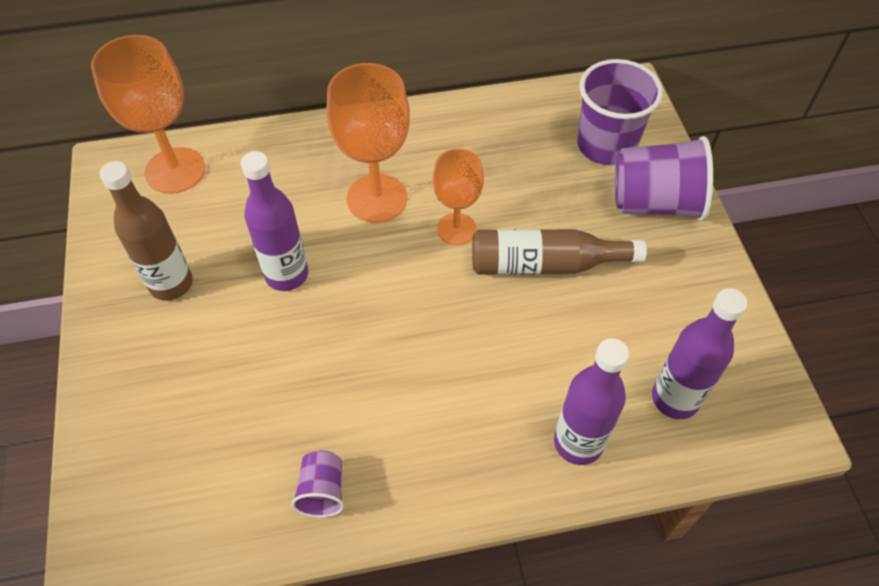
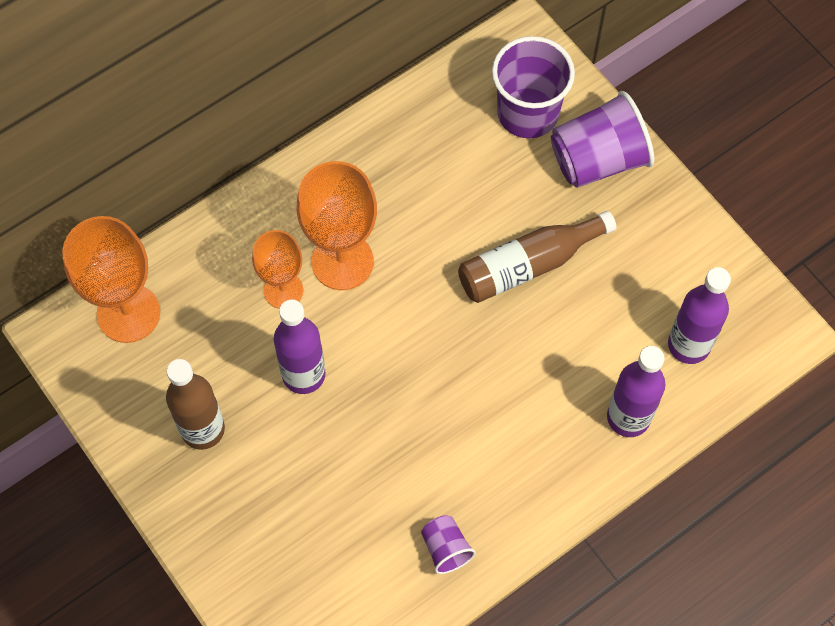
camera: 25 degrees left, 10 degrees up
orange goblet [433,148,484,245] -> orange goblet moved to [252,230,303,309]

